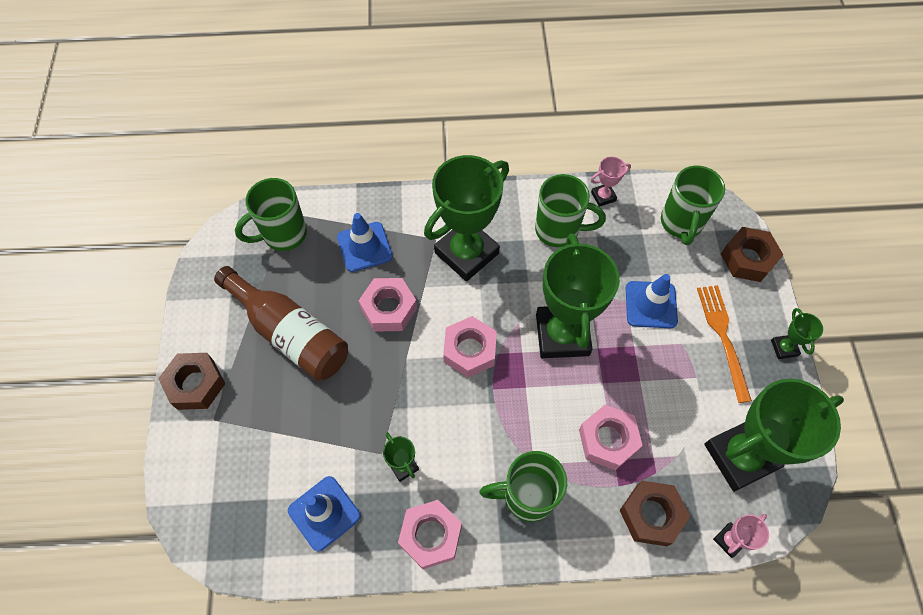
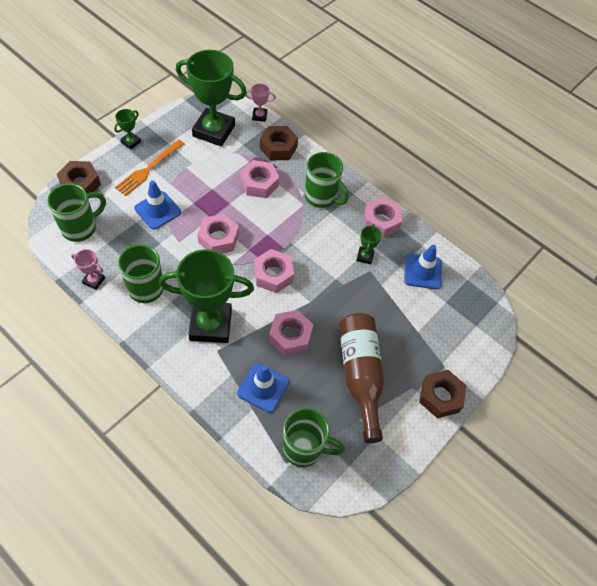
camera: 140 degrees left, 5 degrees down
green trophy [536,233,620,358] -> pink nut [197,214,239,253]

